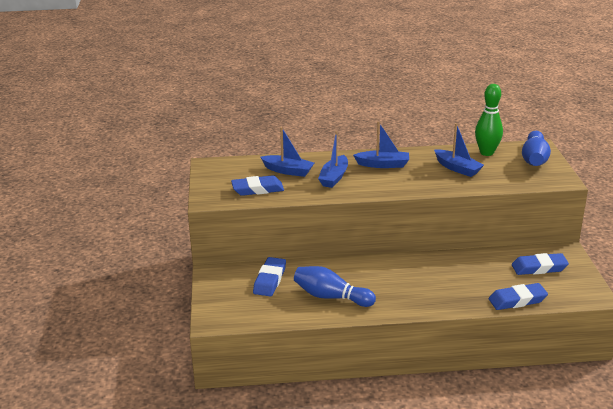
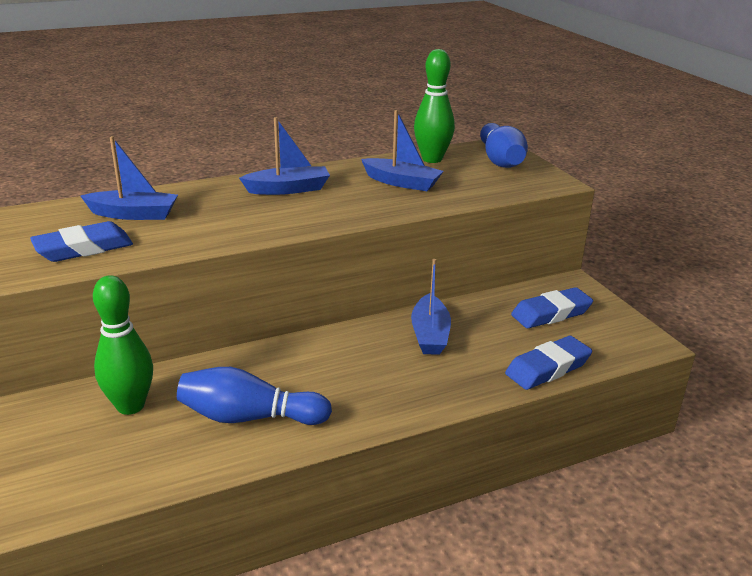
camera: 20 degrees left, 0 degrees up
blue eraser [253,257,286,296] -> green bowling pin [93,275,153,415]
blue boat [318,131,348,188] -> blue boat moved to [411,259,451,355]

